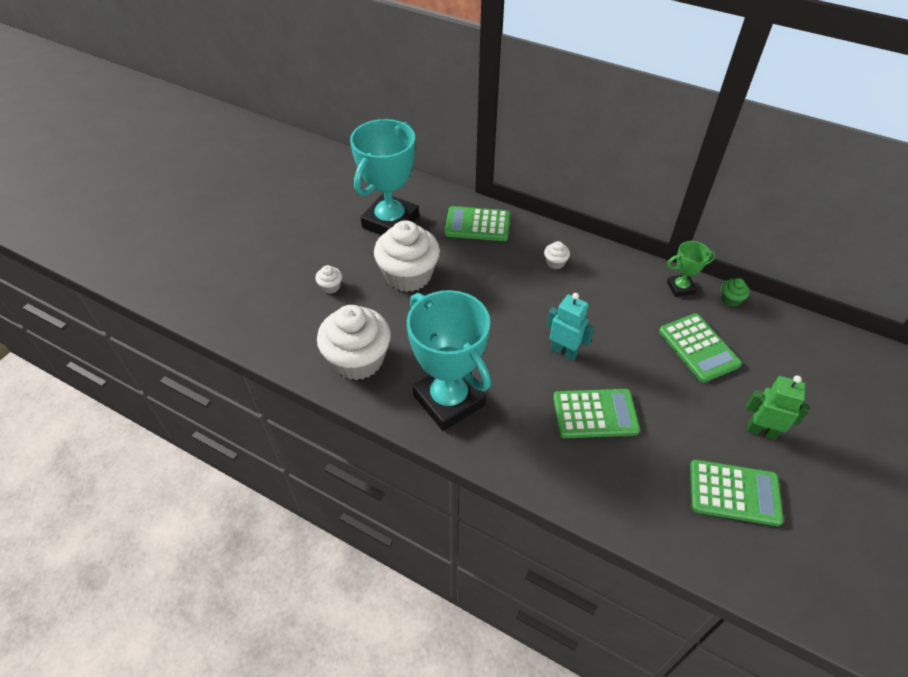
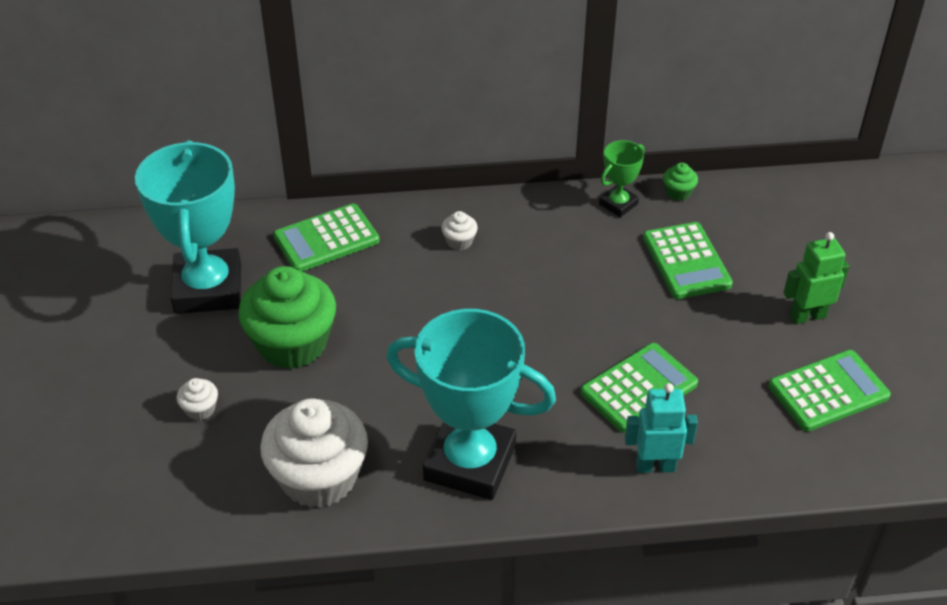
camera: 35 degrees left, 5 degrees down
white cupcake [374,220,440,292] -> green cupcake [238,266,336,369]
turquoise robot [547,293,595,360] -> turquoise robot moved to [625,383,698,473]
green calculator [659,313,742,382] -> green calculator turned 45 degrees clockwise [643,222,733,299]

